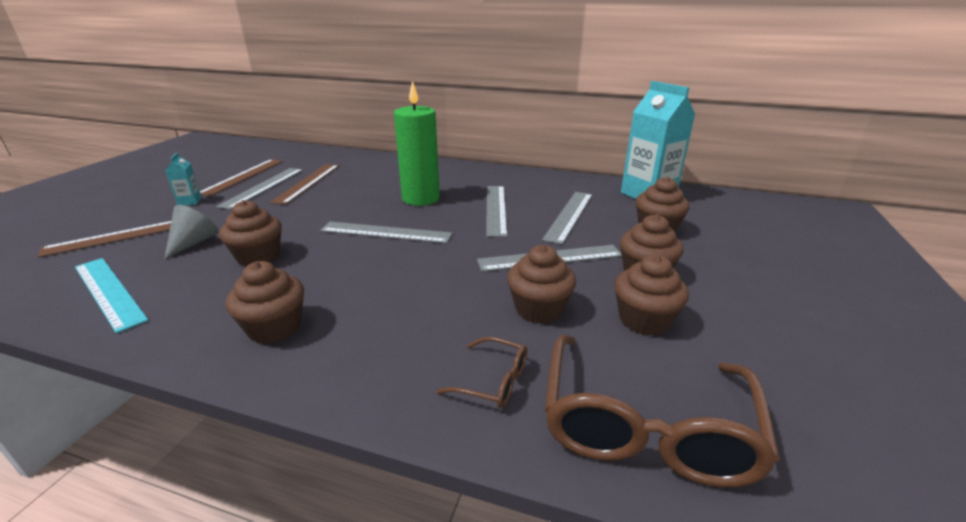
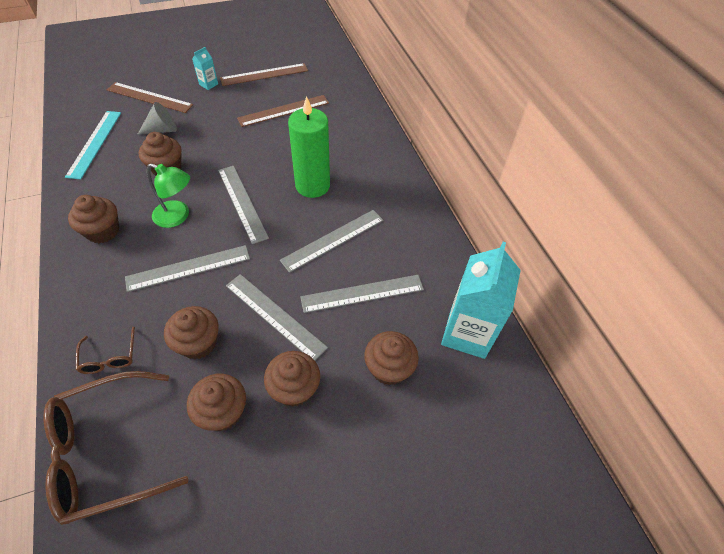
camera: 50 degrees right, 25 degrees up
grey ruler [216,168,303,210] -> grey ruler moved to [125,245,250,292]
none -> green lamp [147,163,190,228]

